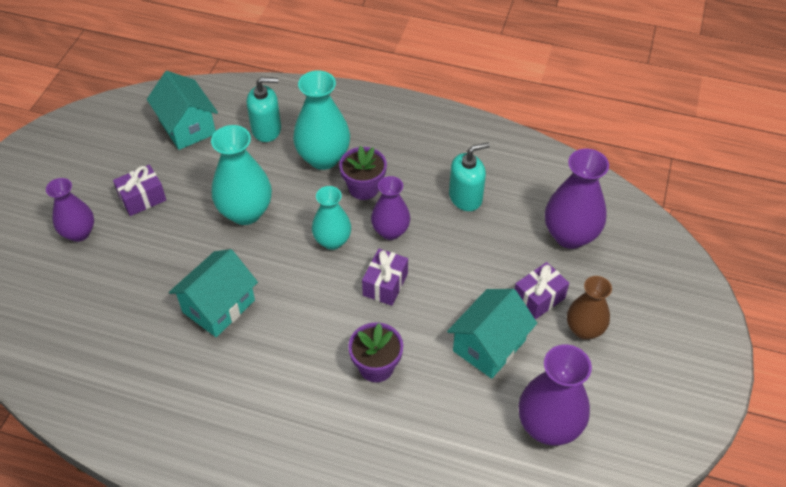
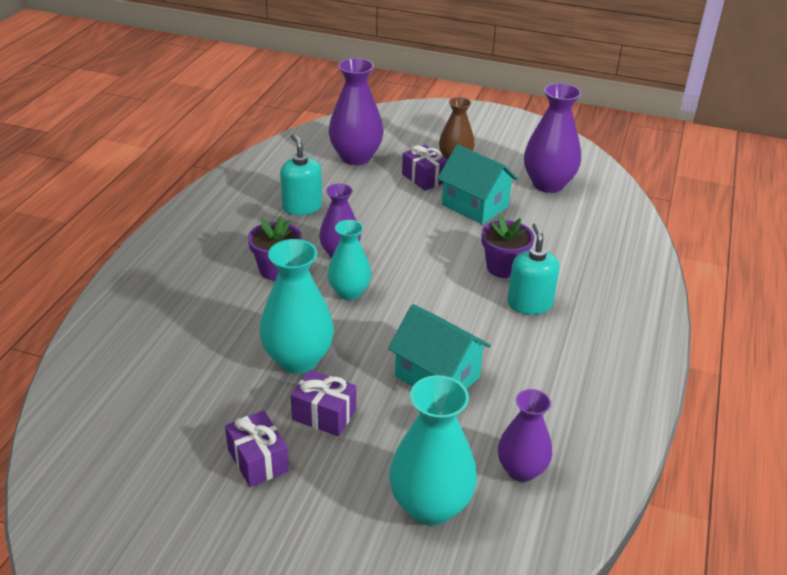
camera: 90 degrees left, 15 degrees down
purple vase [46,178,94,242] -> purple vase moved to [498,389,552,482]
turquoise house [147,71,218,150] -> none
turquoise soap dispenser [247,77,281,142] -> turquoise soap dispenser moved to [508,223,560,315]
turquoise vase [293,70,350,170] -> turquoise vase moved to [389,375,477,526]
purple gift [362,249,408,306] -> purple gift moved to [291,370,356,436]

